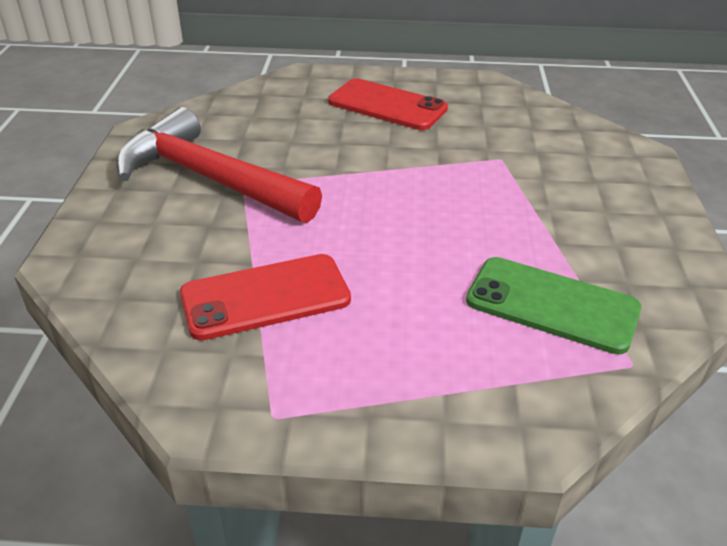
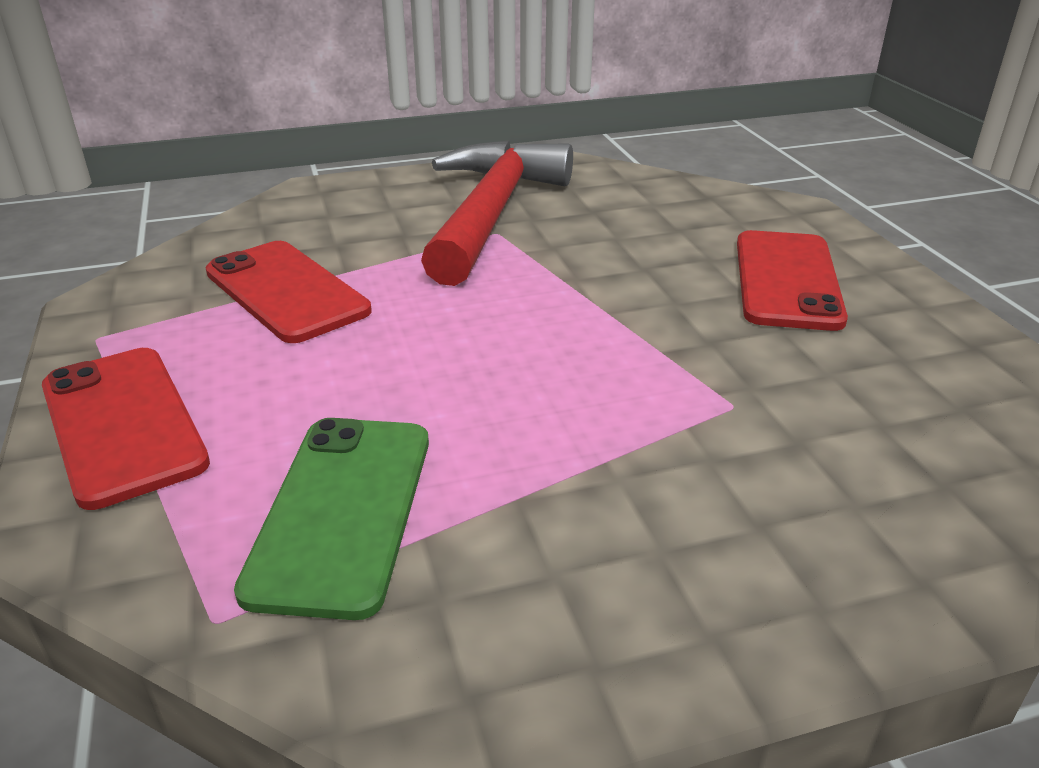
camera: 70 degrees right, 5 degrees down
none -> red phone [42,348,210,510]

